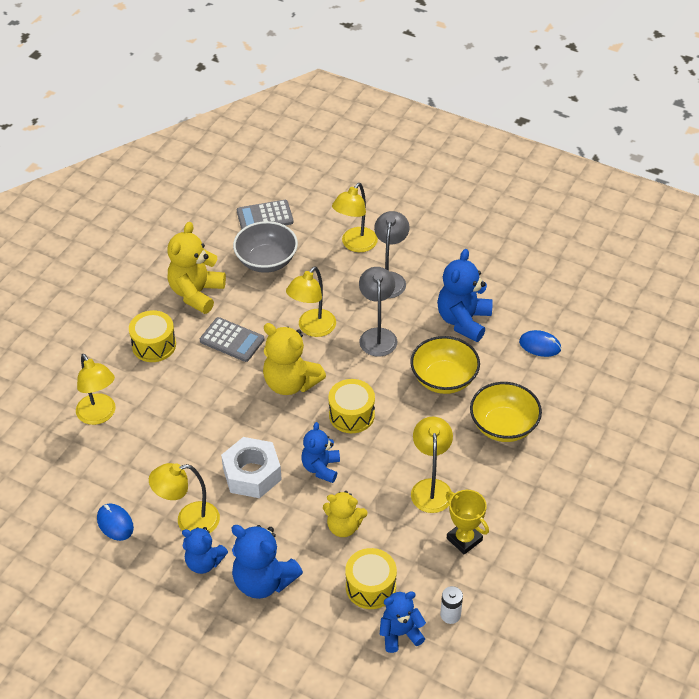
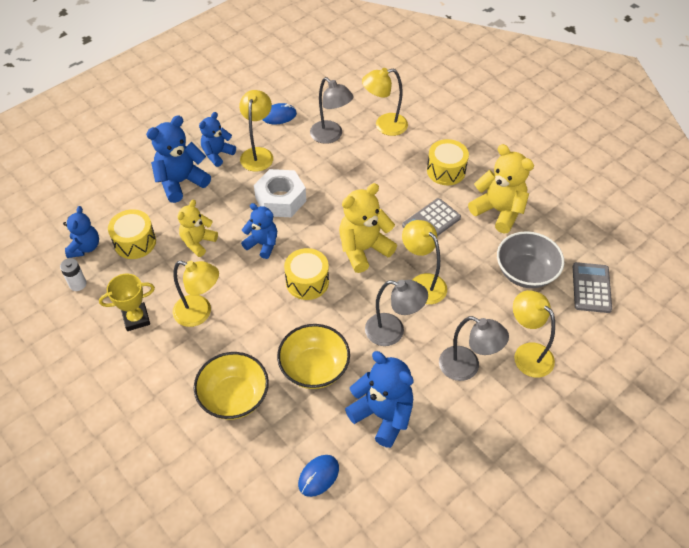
camera: 110 degrees right, 5 degrees up
none -> grey lamp [310,77,354,144]

